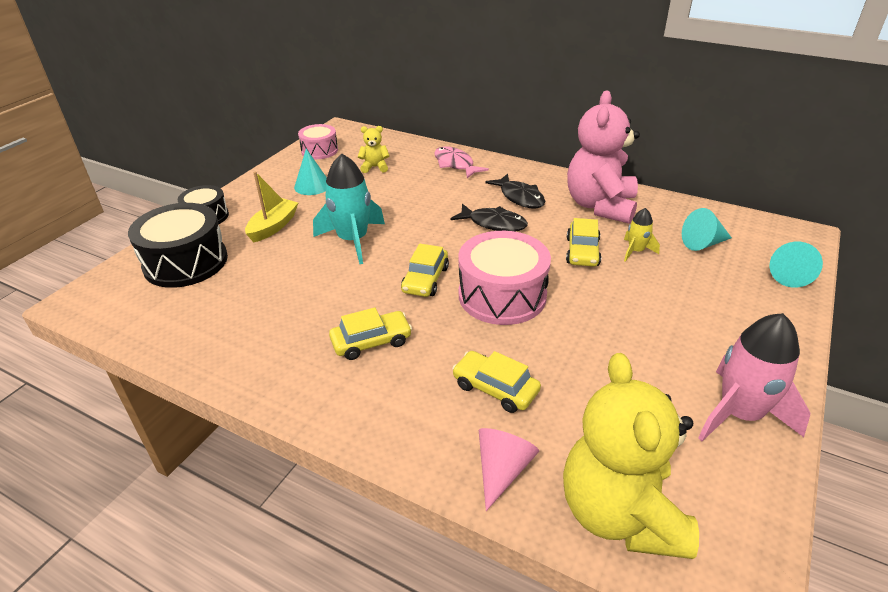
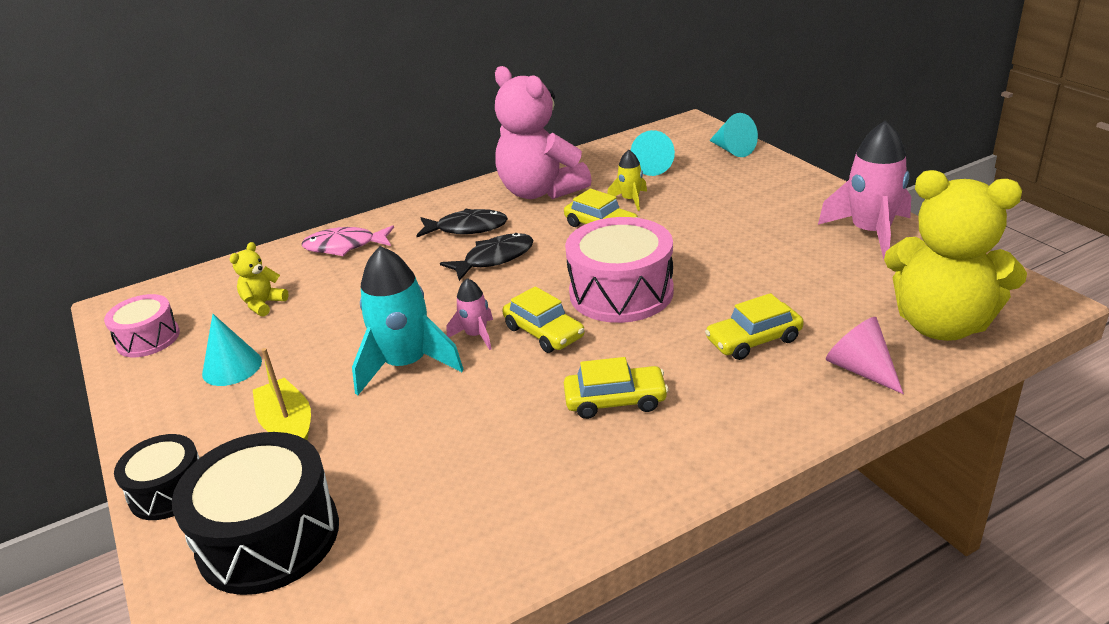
camera: 55 degrees left, 5 degrees down
yellow car [329,307,412,360] -> yellow car turned 75 degrees clockwise [564,357,669,419]
none -> pink rocket [447,278,493,350]

